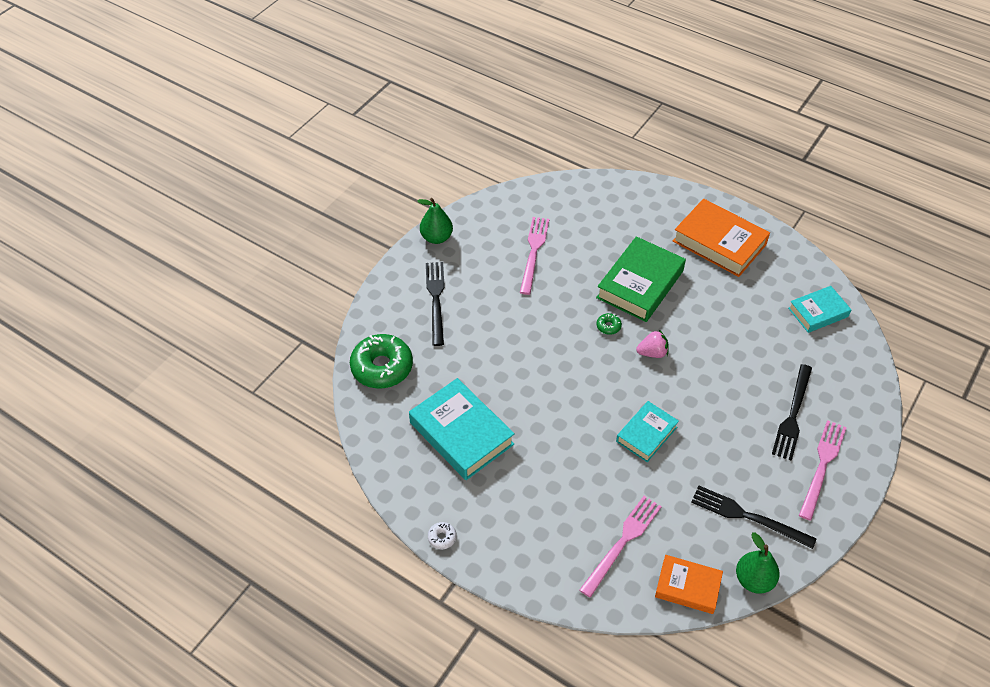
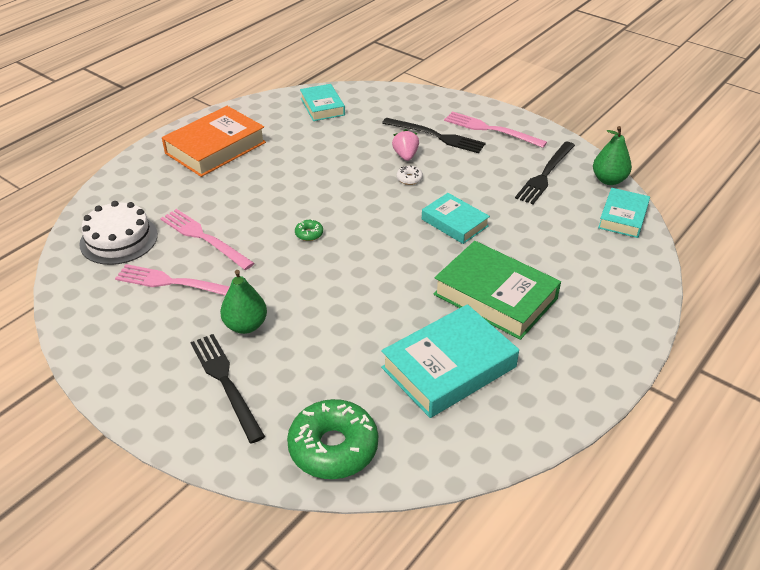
camera: 85 degrees left, 10 degrees down
green pear [417,198,453,244] -> green pear moved to [220,270,267,334]
black fork [426,262,445,346] -> black fork turned 60 degrees clockwise [191,334,265,444]
white donut [428,522,457,549] -> white donut moved to [396,165,423,185]
pink fork [580,496,662,598] -> pink fork moved to [160,209,254,270]
green book [596,236,686,322] -> green book moved to [434,241,561,340]
pink strawberry [636,330,669,358] -> pink strawberry moved to [392,129,419,161]
orange book [655,555,723,614] -> turquoise book [598,188,650,238]
none -> white cake [79,201,158,265]

